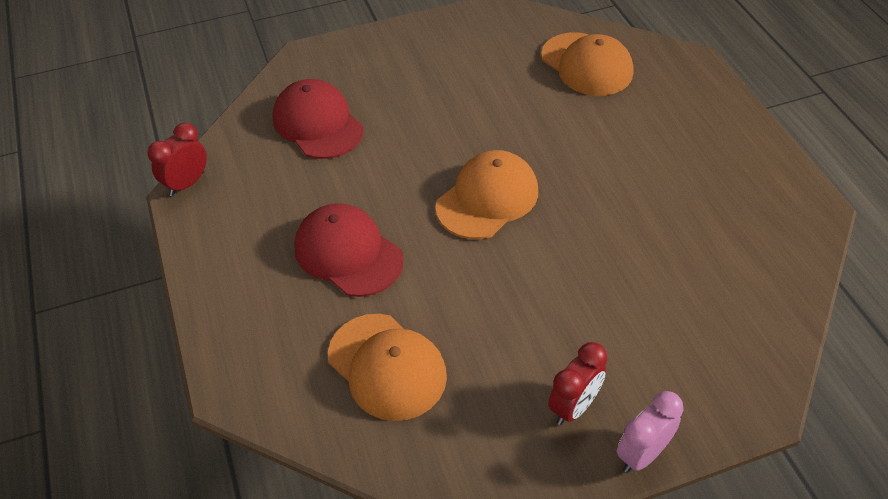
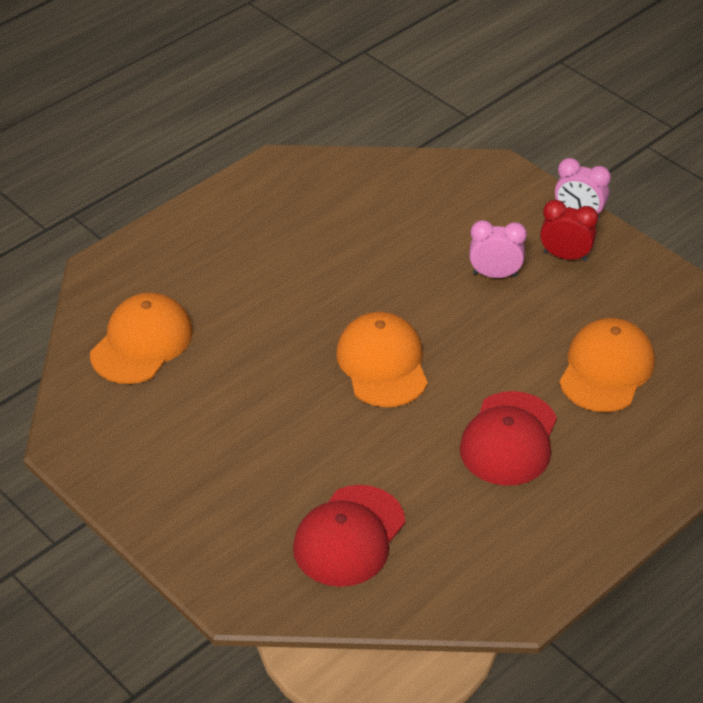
camera: 115 degrees left, 5 degrees down
red clock [148,122,207,196] -> none
orange cap [435,150,538,239] -> orange cap turned 60 degrees clockwise [336,312,428,407]
none -> pink clock [469,220,527,278]

